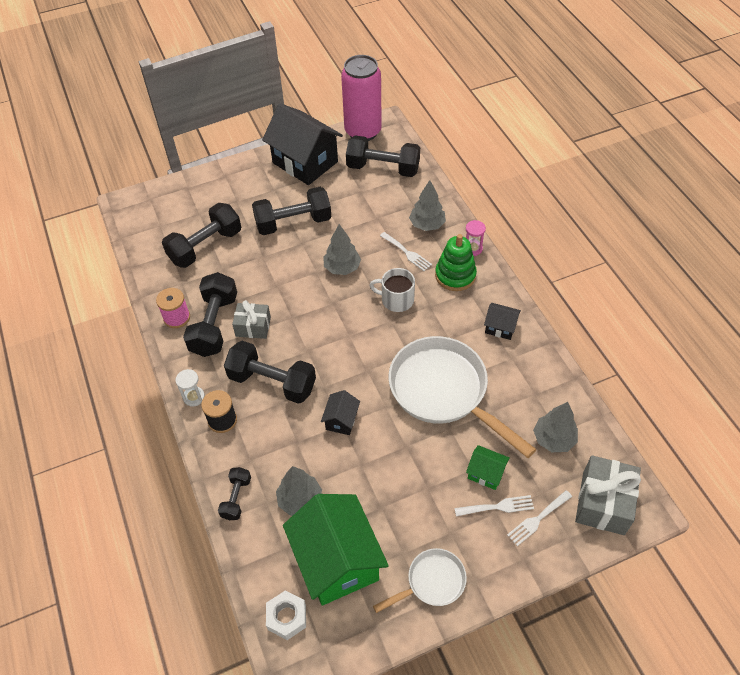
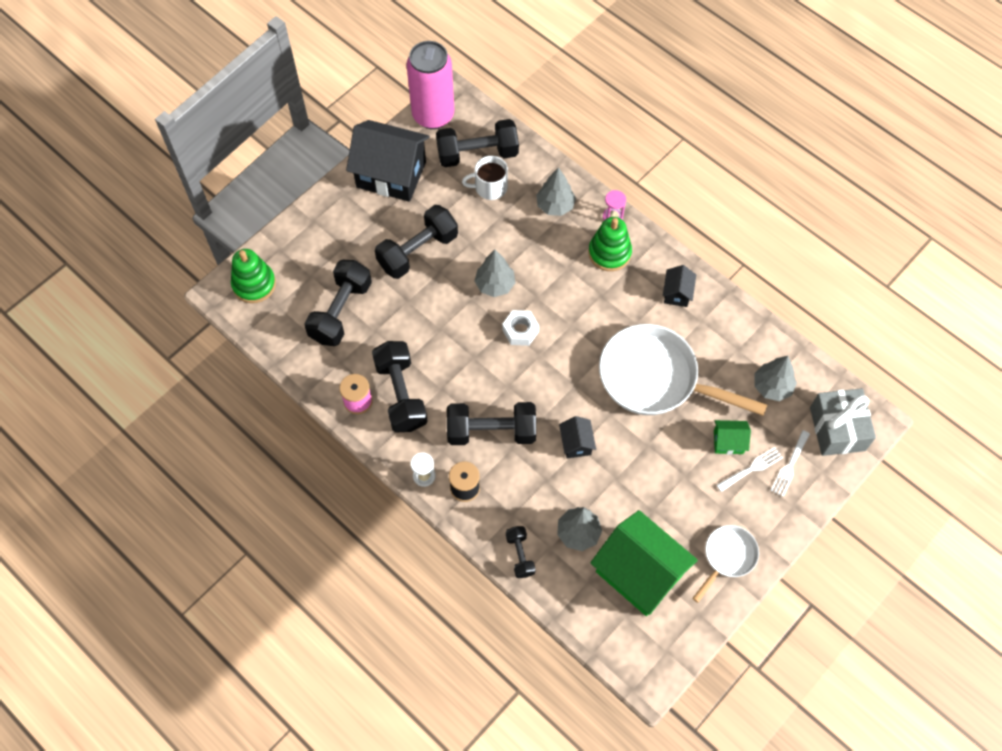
camera: 25 degrees left, 10 degrees up
grey gift [232,300,271,339] -> none
white nut [266,591,306,640] -> white nut moved to [502,310,539,346]
white mug [369,268,415,312] -> white mug moved to [462,156,508,200]
white fork [380,232,432,271] -> none
black house [484,303,521,340] -> black house turned 75 degrees counterclockwise [663,265,696,307]
none -> green stacking toy [231,249,276,303]

